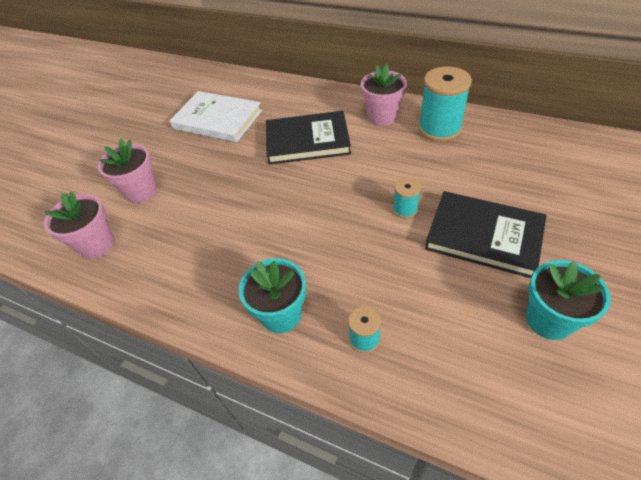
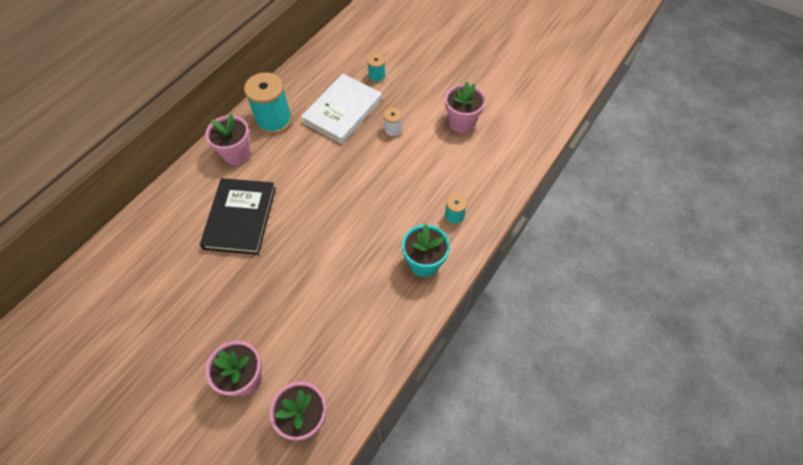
camera: 85 degrees left, 10 degrees up
white book [170,91,262,142] -> white book moved to [301,74,382,144]
turquoise spool [393,178,421,219] -> turquoise spool moved to [367,54,386,83]
black book [425,191,546,278] -> white spool [383,107,402,138]
turquoise flower pot [526,260,611,340] -> pink flower pot [445,82,486,133]

